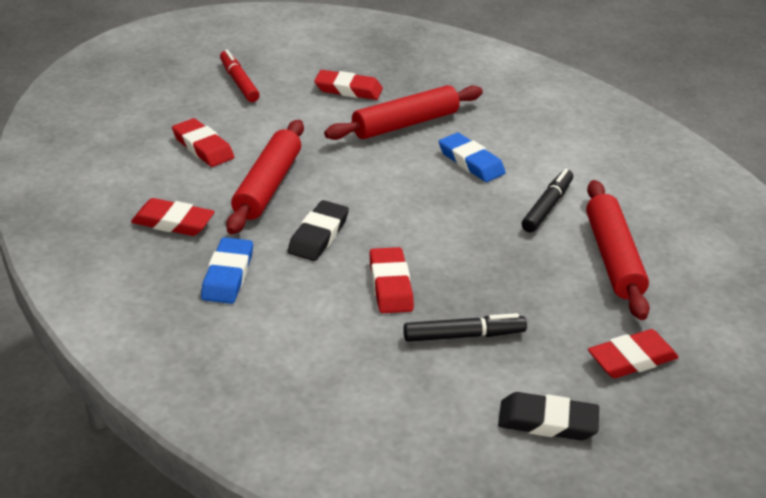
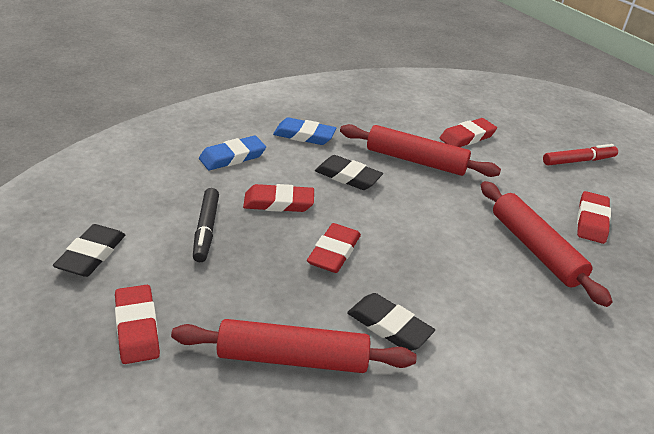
camera: 95 degrees right, 0 degrees up
red eraser [131,198,215,236] -> red eraser moved to [307,223,361,273]
blue eraser [439,133,506,182] -> blue eraser moved to [199,136,266,170]
black marker [522,169,573,232] -> black eraser [347,293,435,351]

